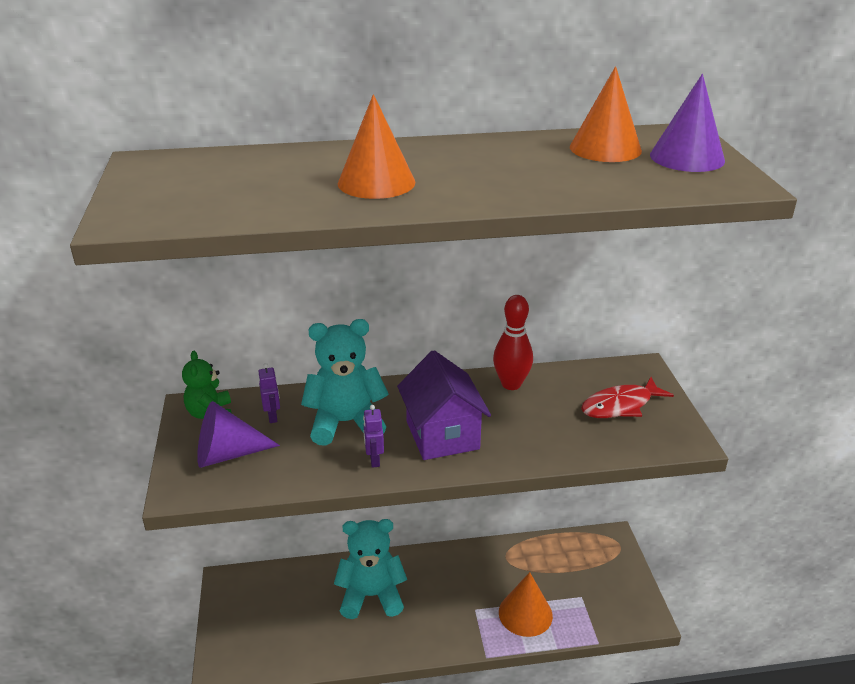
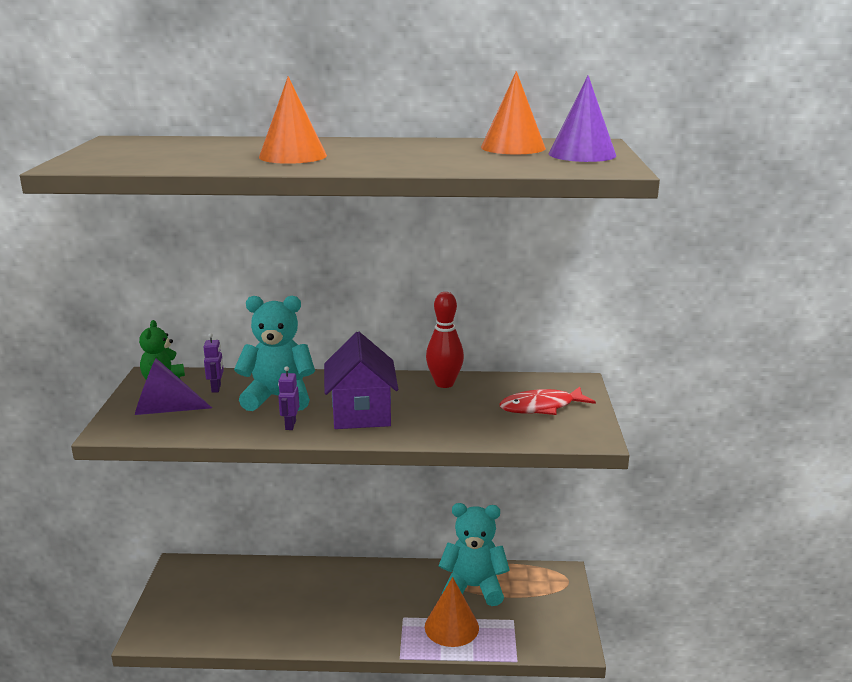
camera: 10 degrees right, 10 degrees down
turquoise teddy bear [334,519,407,619] -> turquoise teddy bear moved to [439,503,510,606]

